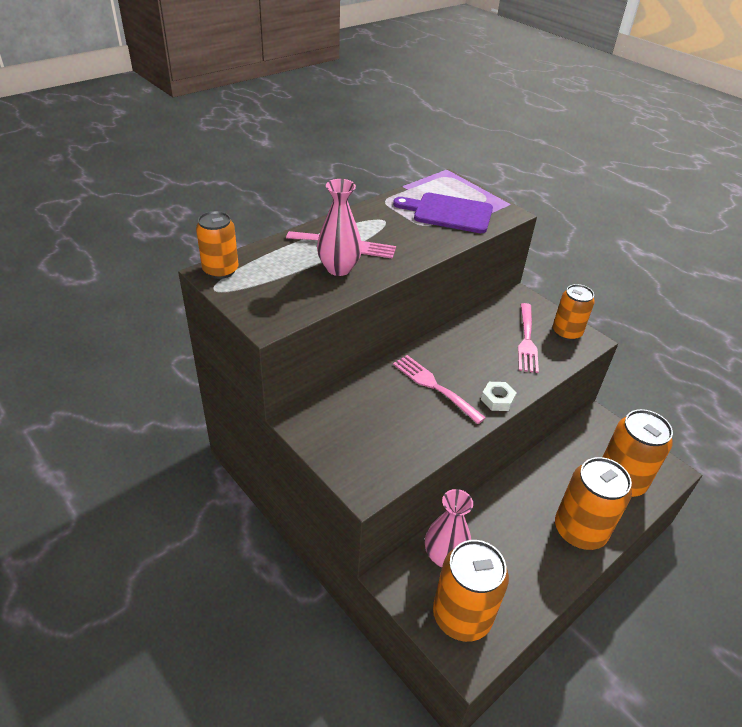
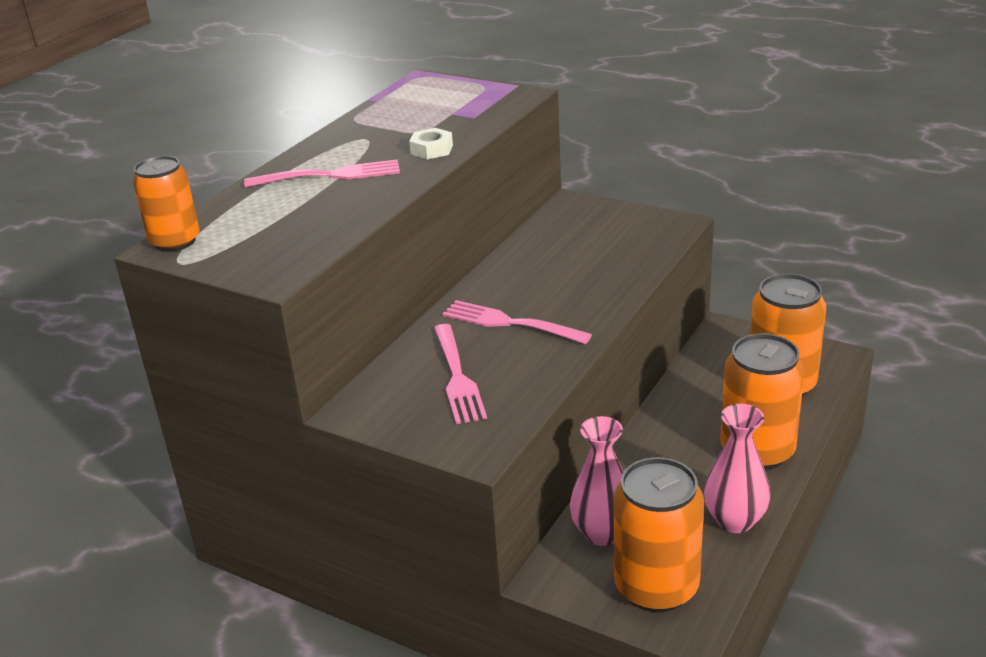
camera: 15 degrees left, 10 degrees down
pink vase [317,179,362,276] -> pink vase moved to [704,404,770,533]
purple cutting board [393,193,493,233] -> none
white nut [481,382,517,411] -> white nut moved to [409,128,453,160]
pink fork [518,303,539,373] -> pink fork moved to [434,324,487,424]
orange can [553,284,595,341] -> none

